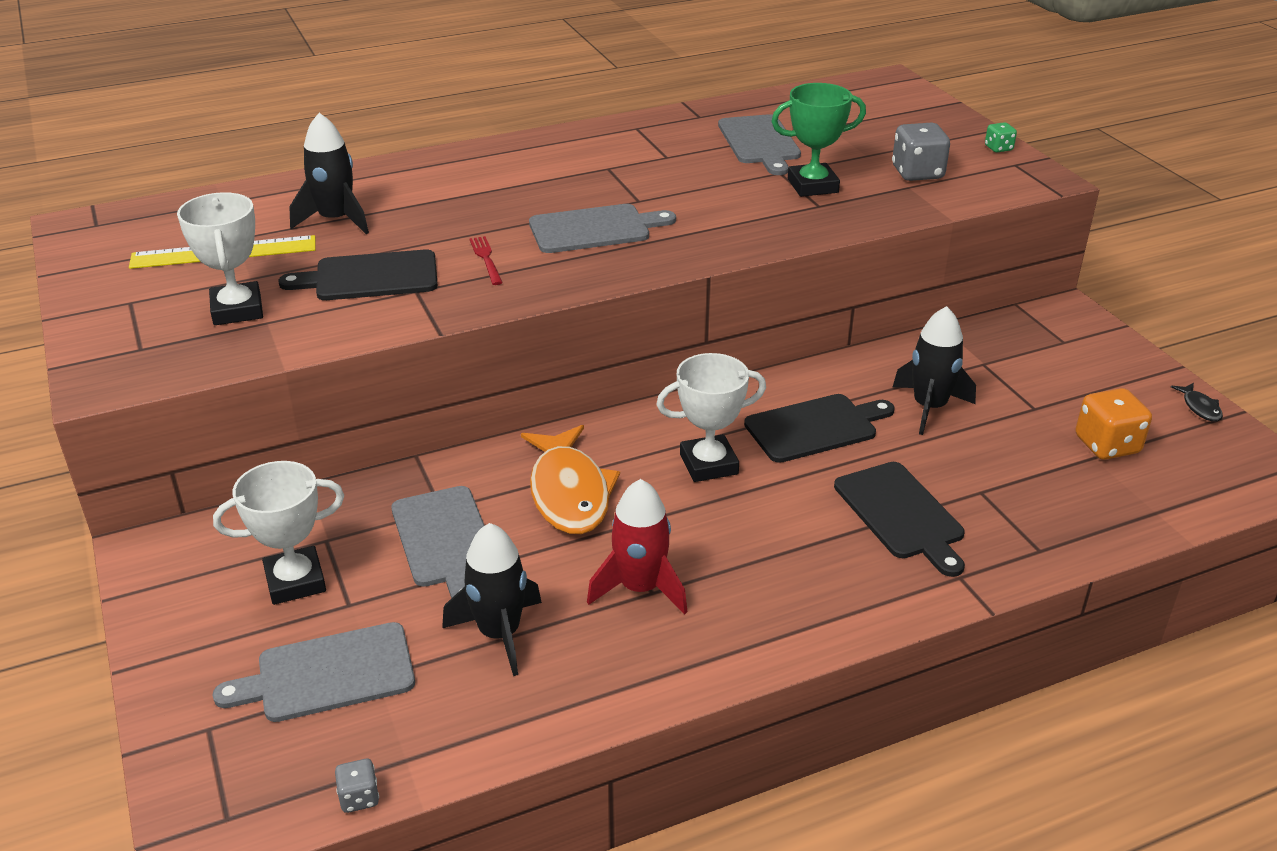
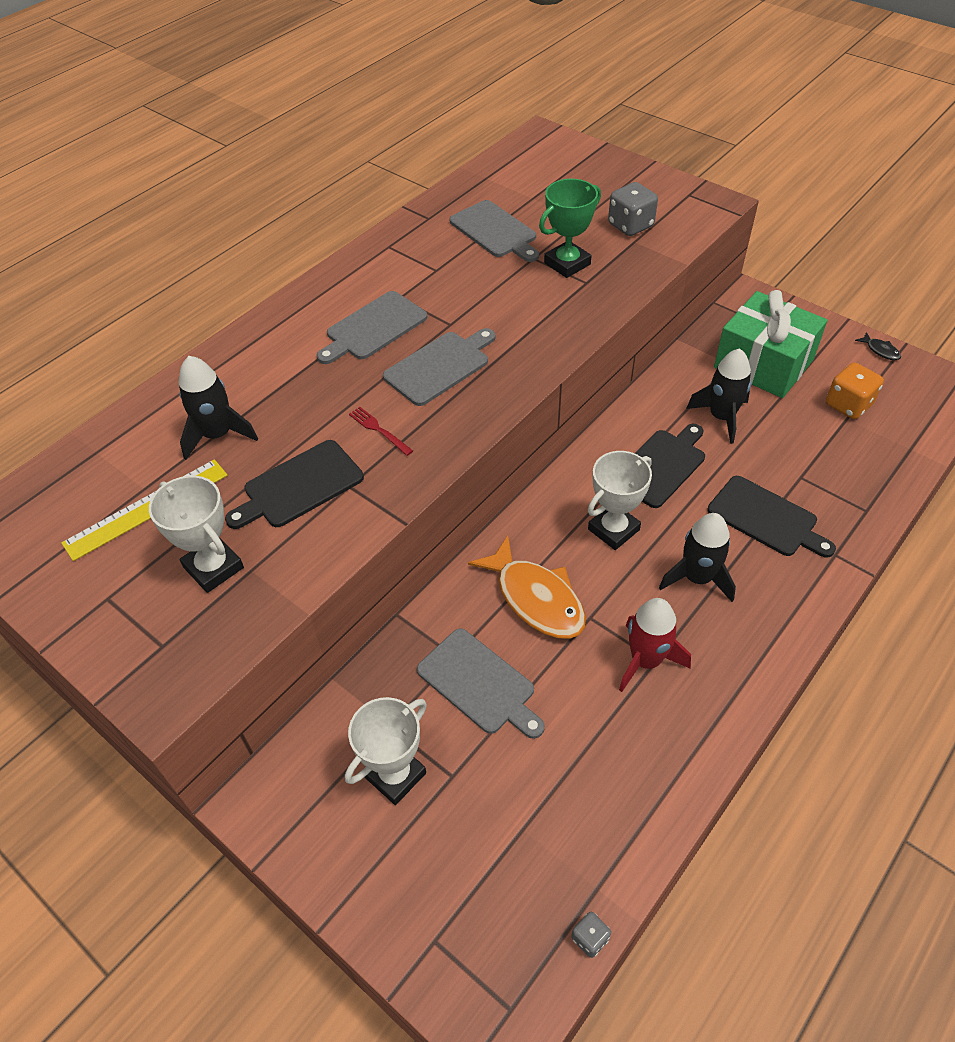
camera: 25 degrees left, 15 degrees up
grey cutting board [213,622,415,722] -> grey cutting board moved to [317,291,428,364]
black rocket [442,523,542,676] -> black rocket moved to [659,513,736,602]
green dice [985,122,1017,152] -> none
none -> green gift [714,290,827,398]

